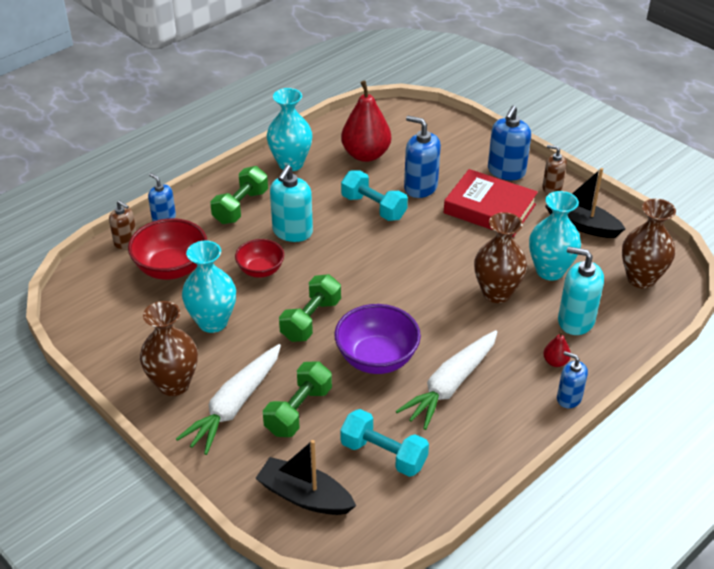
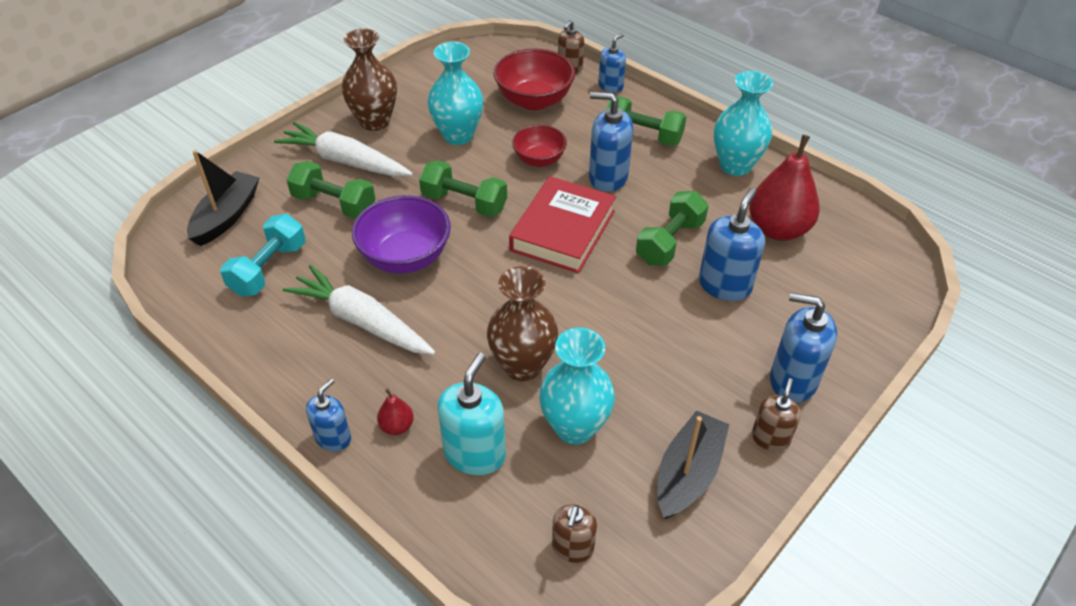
camera: 85 degrees right, 5 degrees up
turquoise soap dispenser [270,165,313,242] -> blue soap dispenser [589,92,633,192]
turquoise dumbbell [341,170,408,221] -> green dumbbell [636,191,709,265]
red book [443,169,538,237] -> red book moved to [509,176,616,273]
brown vase [622,199,676,289] -> brown soap dispenser [552,505,597,563]

